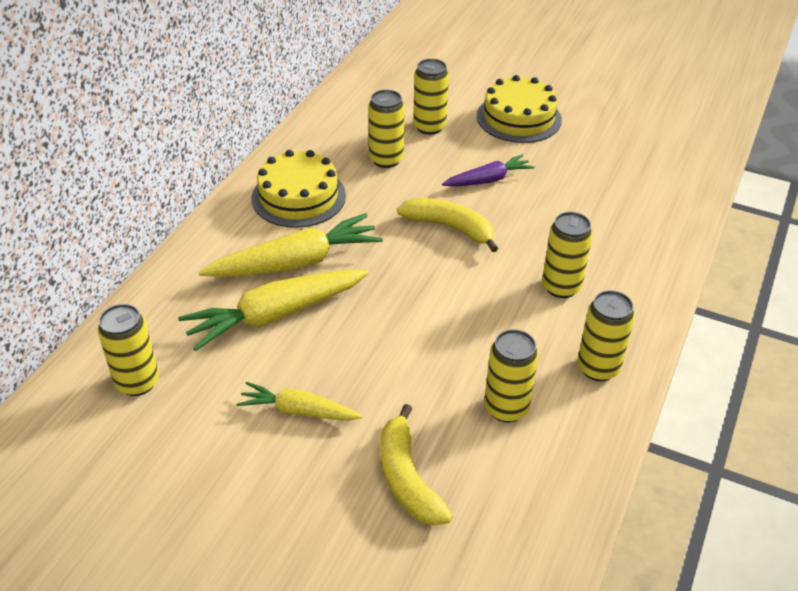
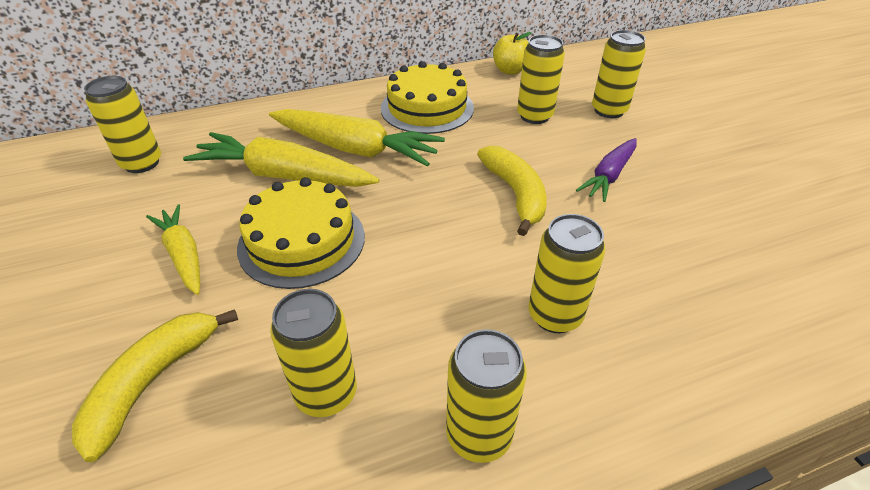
camera: 45 degrees right, 0 degrees up
purple carrot [442,154,535,186] -> purple carrot turned 105 degrees clockwise [576,138,637,202]
yellow cake [477,75,562,143] -> yellow cake moved to [237,177,365,289]
none -> yellow apple [493,32,532,75]

